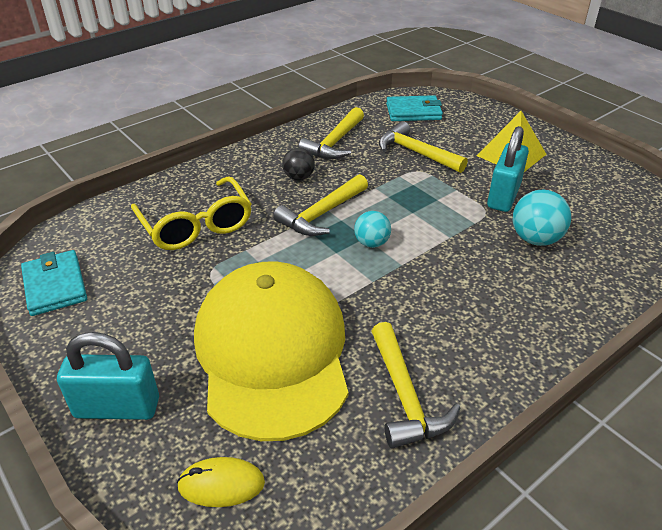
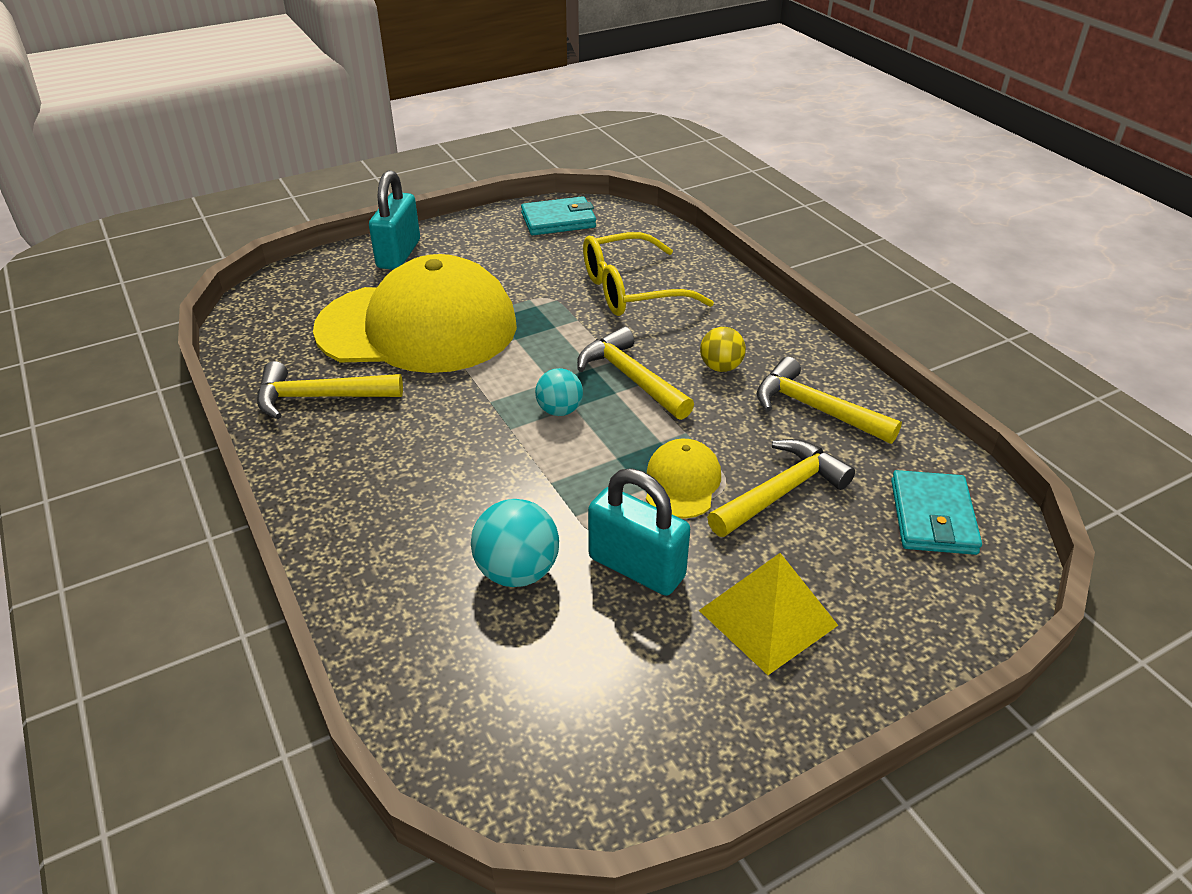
camera: 100 degrees right, 0 degrees up
yellow mouse [177,457,265,507] -> none
black ball [282,148,315,180] -> yellow ball [700,327,746,372]
none -> yellow cap [646,439,721,519]

